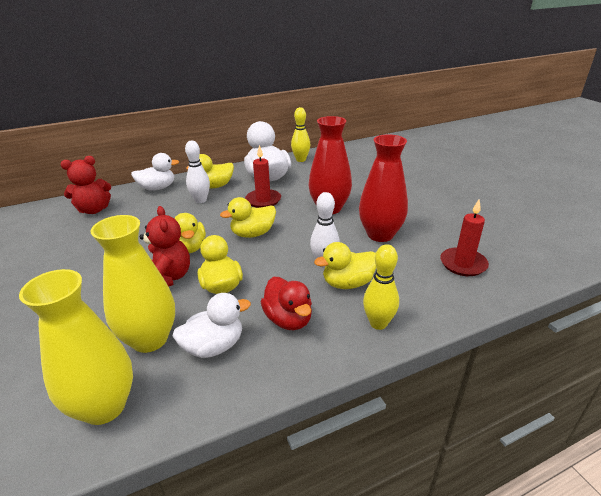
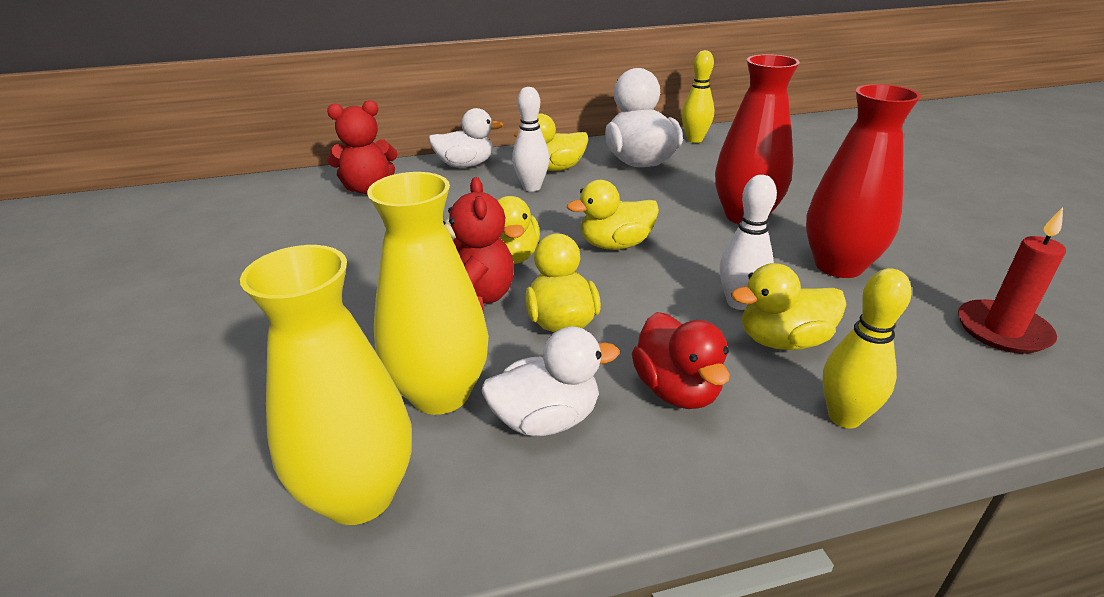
camera: 10 degrees right, 0 degrees up
red candle [245,145,281,208] -> none

